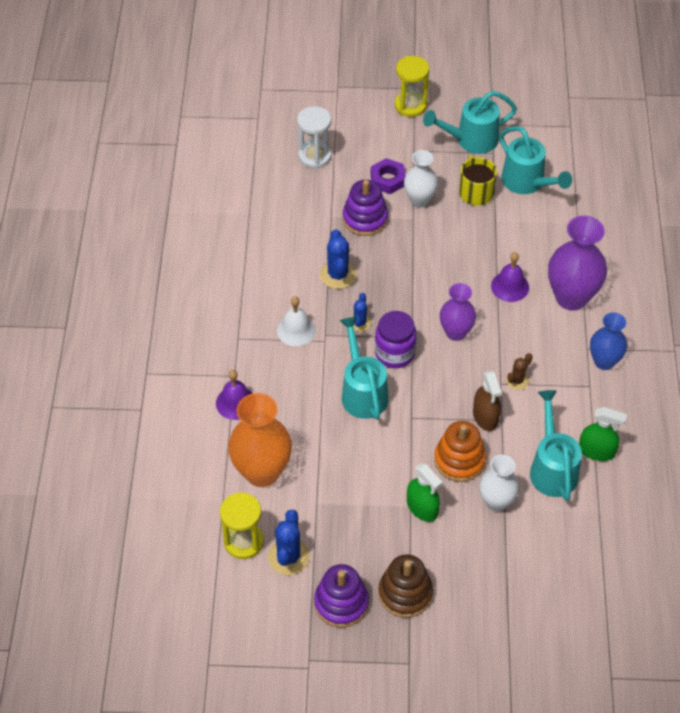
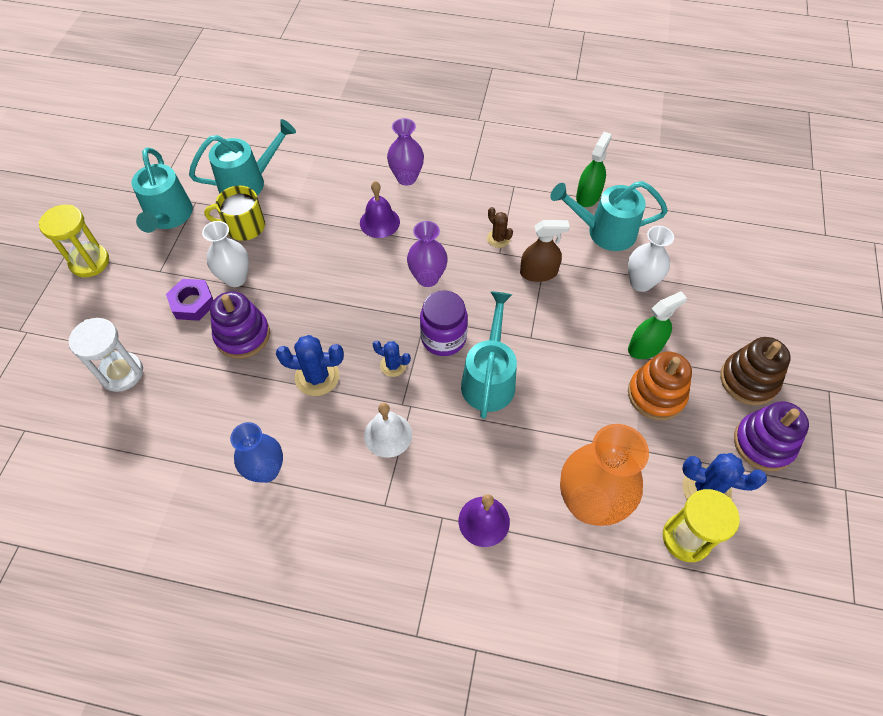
camera: 80 degrees left, 5 degrees up
turquoise watering can [339,317,389,419] -> turquoise watering can turned 105 degrees clockwise [461,292,517,419]
orange stacking toy [434,421,486,482] -> orange stacking toy moved to [628,352,692,420]
purple vase [548,216,607,311] -> purple vase [387,118,424,186], size x0.62
blue vase [590,312,627,370] -> blue vase moved to [230,422,283,483]

